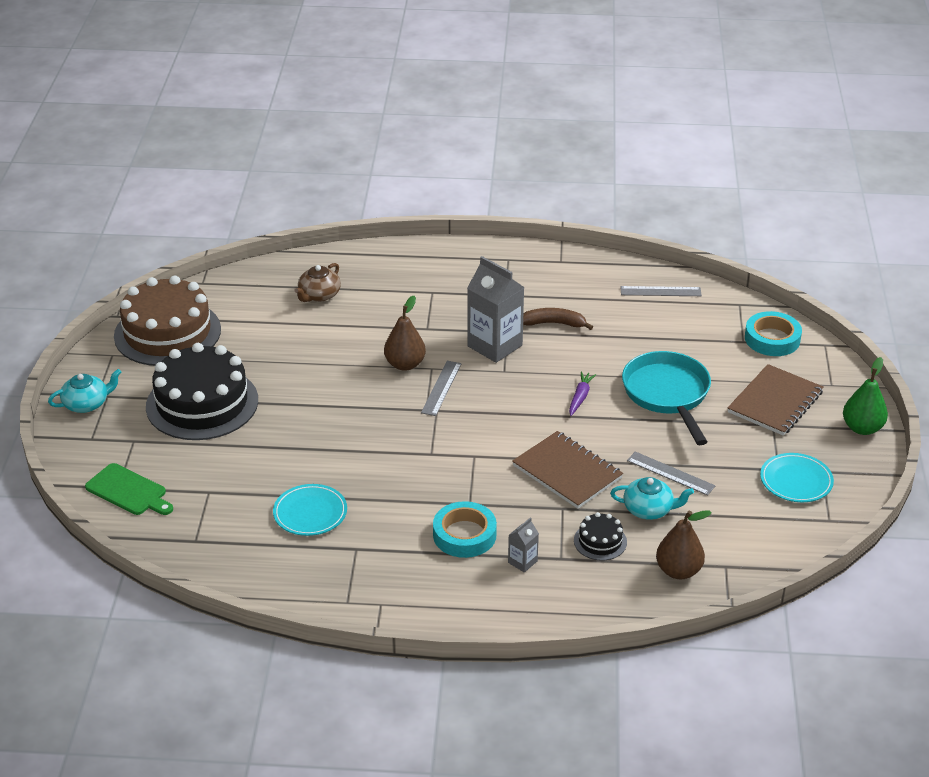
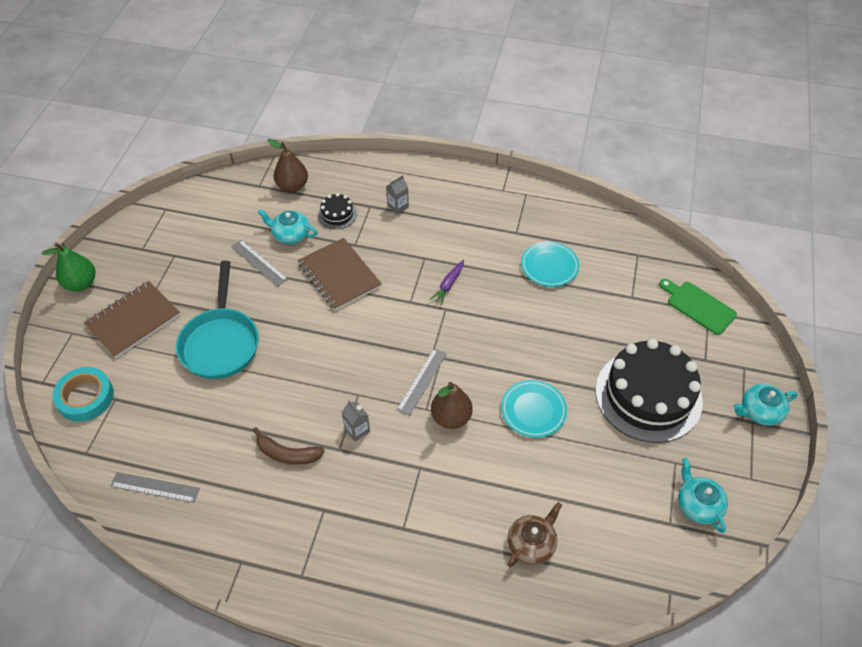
camera: 170 degrees left, 15 degrees up
brown cake [114,275,221,366] -> turquoise teapot [678,458,728,533]
turquoise tape [433,501,497,558] -> none
grey carton [467,256,525,363] -> grey carton [342,400,370,441], size x0.46
purple carrot [569,371,596,416] -> purple carrot moved to [430,260,464,305]
turquoise plate [760,453,834,502] -> turquoise plate moved to [501,380,567,438]

